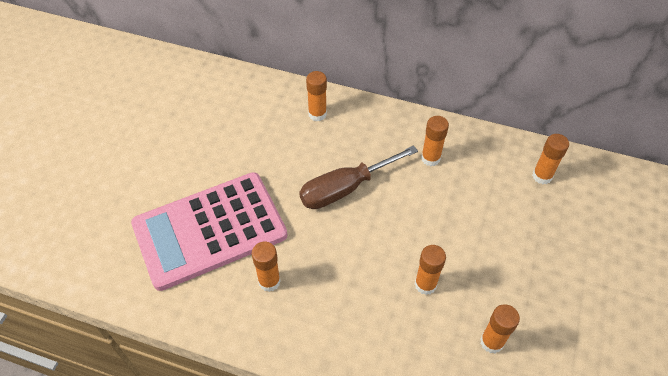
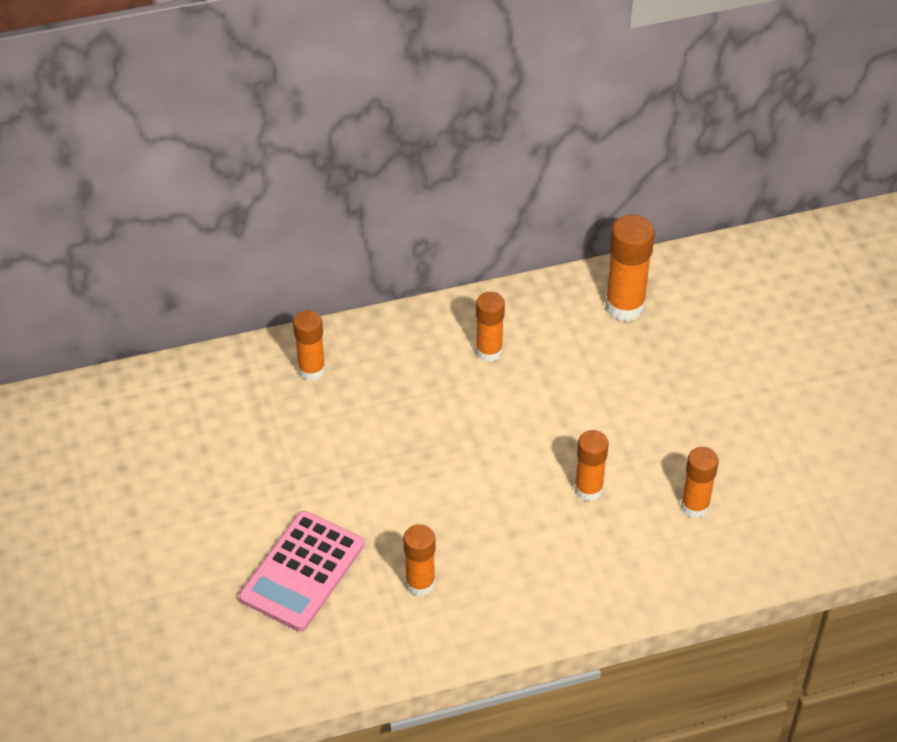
camera: 35 degrees left, 5 degrees down
pink calculator [131,172,287,291] -> pink calculator [239,511,364,631], size x0.63
brown screwdriver [299,145,418,209] -> none
orange glue stick [532,134,569,184] -> orange glue stick [605,214,655,321], size x1.51

